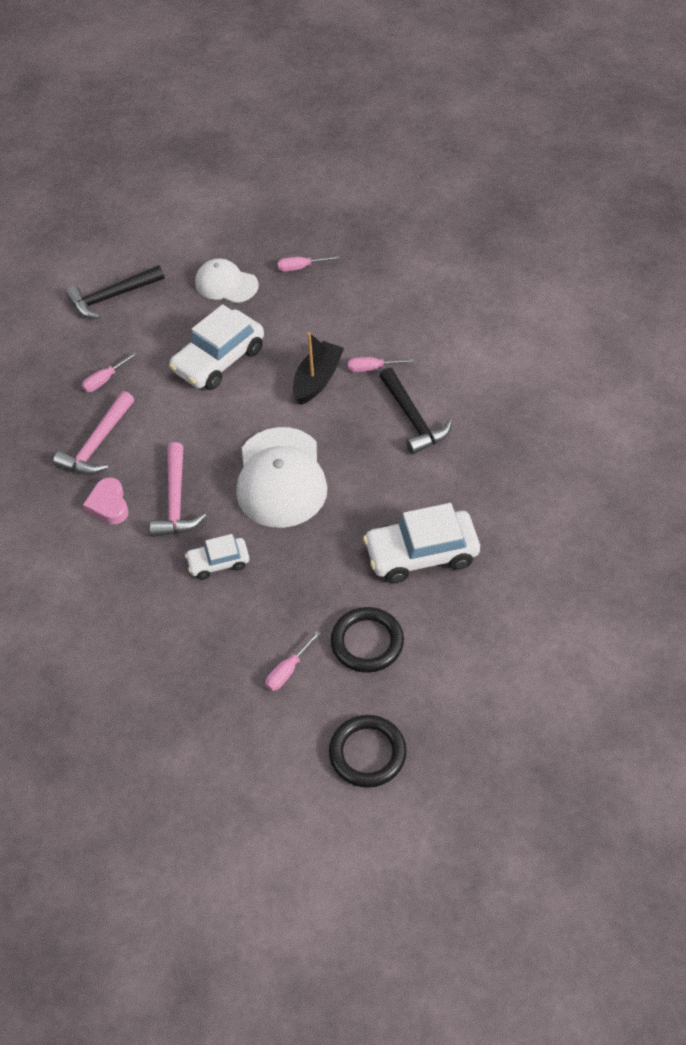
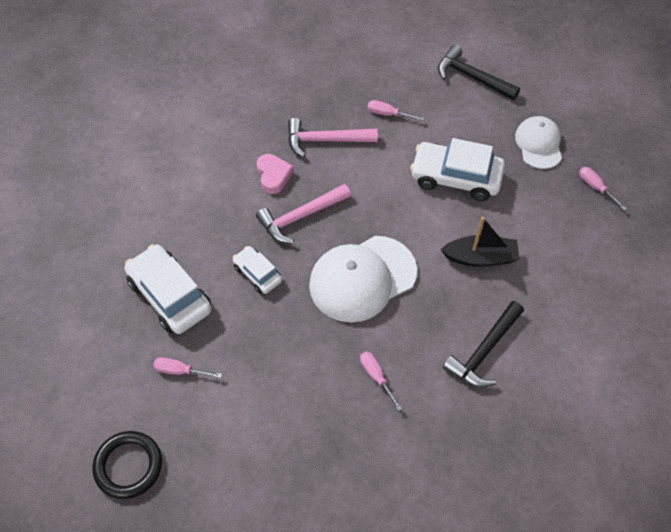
camera: 60 degrees right, 5 degrees up
pink heart [83,477,128,525] -> pink heart turned 120 degrees clockwise [257,154,294,194]
black ring [331,607,404,673] -> none
pink screwdriver [348,357,415,372] -> pink screwdriver moved to [360,352,402,411]
white car [363,503,480,583] -> white car moved to [125,244,212,334]

